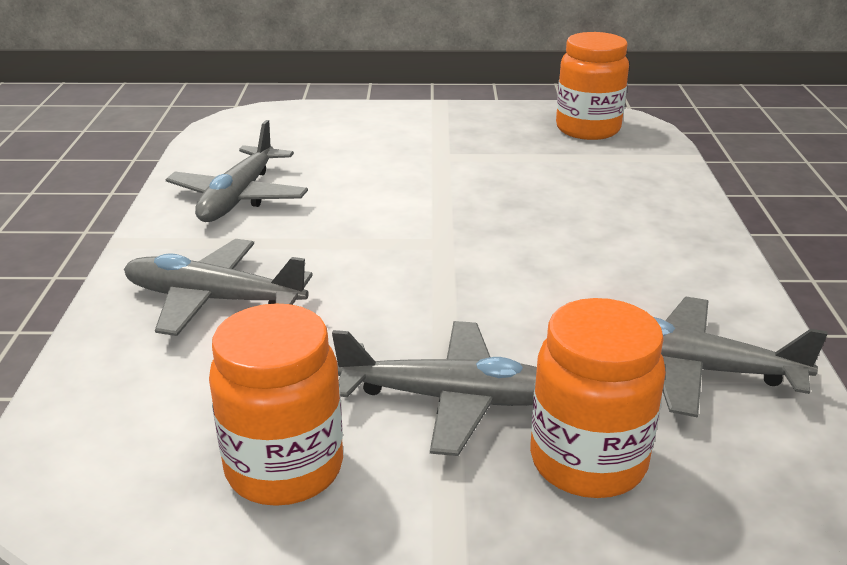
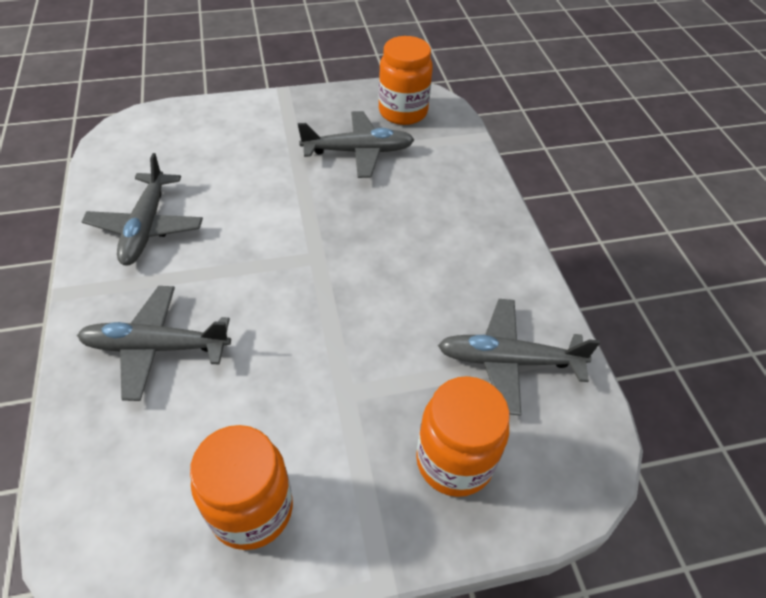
camera: 15 degrees left, 20 degrees up
grey plane [332,321,537,456] -> grey plane moved to [298,111,414,178]

